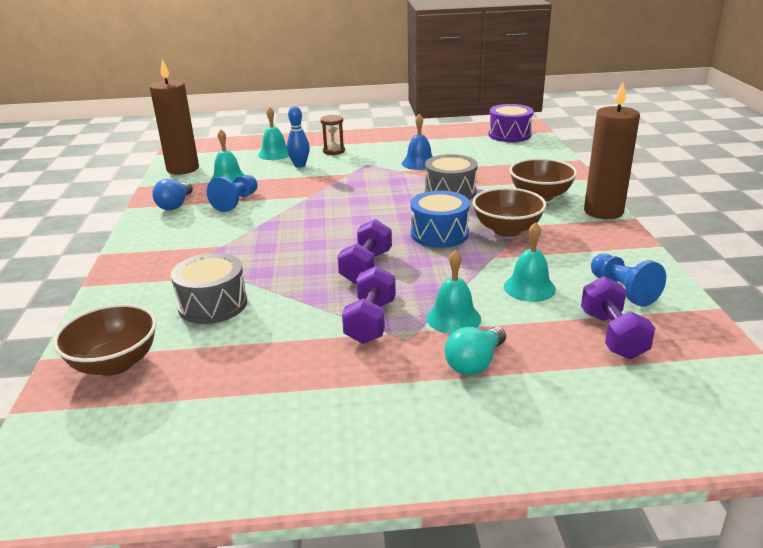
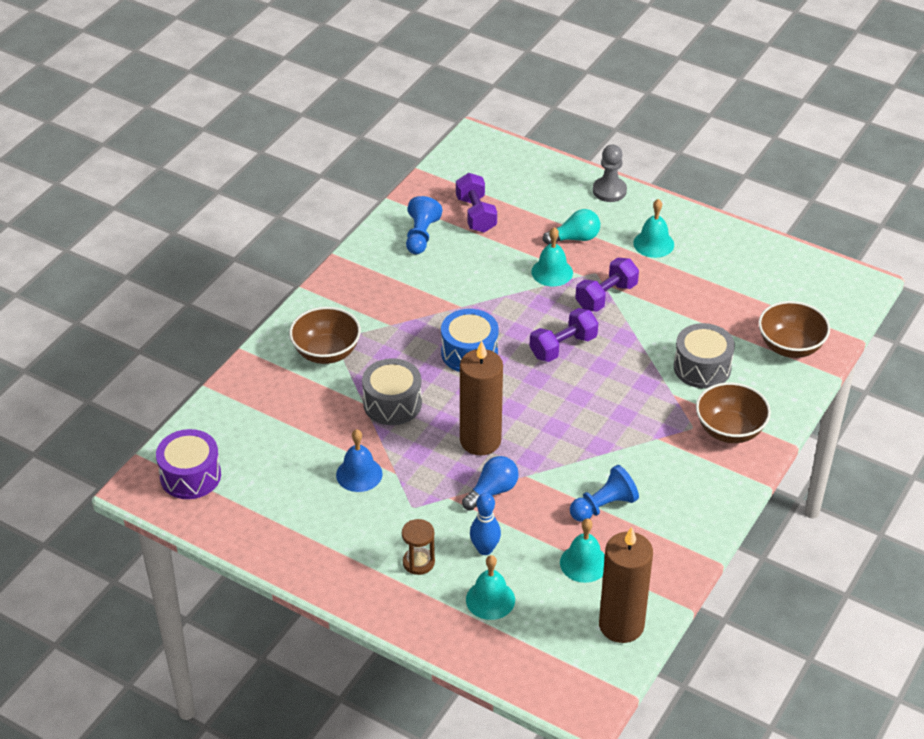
camera: 145 degrees left, 15 degrees up
blue light bulb [152,179,193,210] -> blue light bulb moved to [462,456,519,511]
brown bowl [472,188,546,237] -> brown bowl moved to [696,382,771,443]
turquoise bell [504,222,556,302] -> turquoise bell moved to [633,199,674,258]
purple dumbbell [581,276,655,359] -> purple dumbbell turned 45 degrees counterclockwise [456,173,497,233]
brown candle [584,82,640,219] -> brown candle moved to [460,341,503,455]
none -> grey pawn [593,145,627,202]

